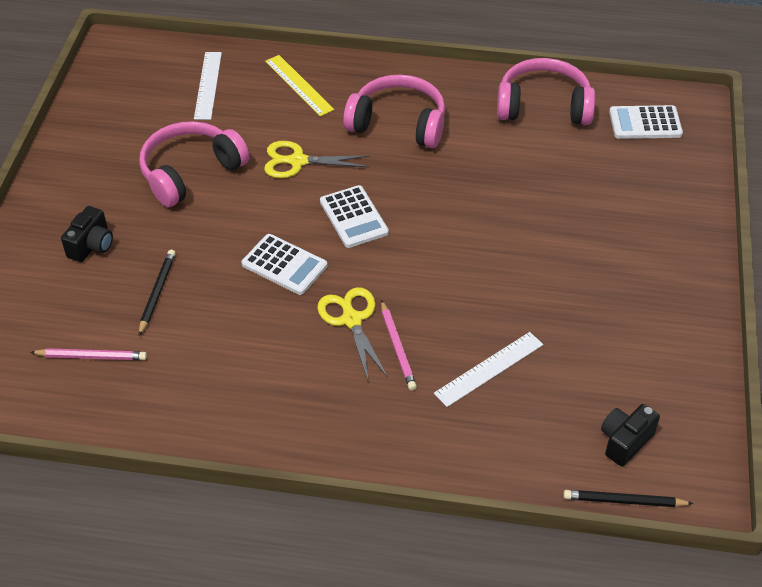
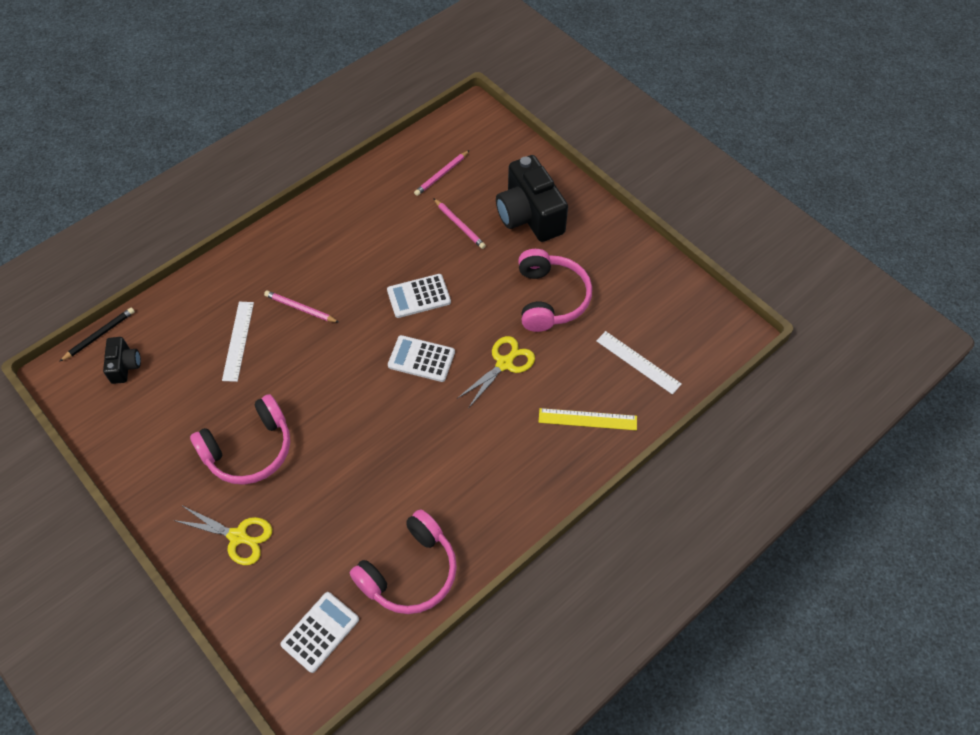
camera: 130 degrees right, 10 degrees up
black camera [61,206,113,262] -> black camera [496,155,568,242], size x2.02
black pencil [139,250,176,336] -> pink pencil [433,198,486,249]
yellow scissors [317,287,388,380] -> yellow scissors moved to [173,505,272,565]
pink headphones [343,74,445,148] -> pink headphones moved to [190,394,290,485]

